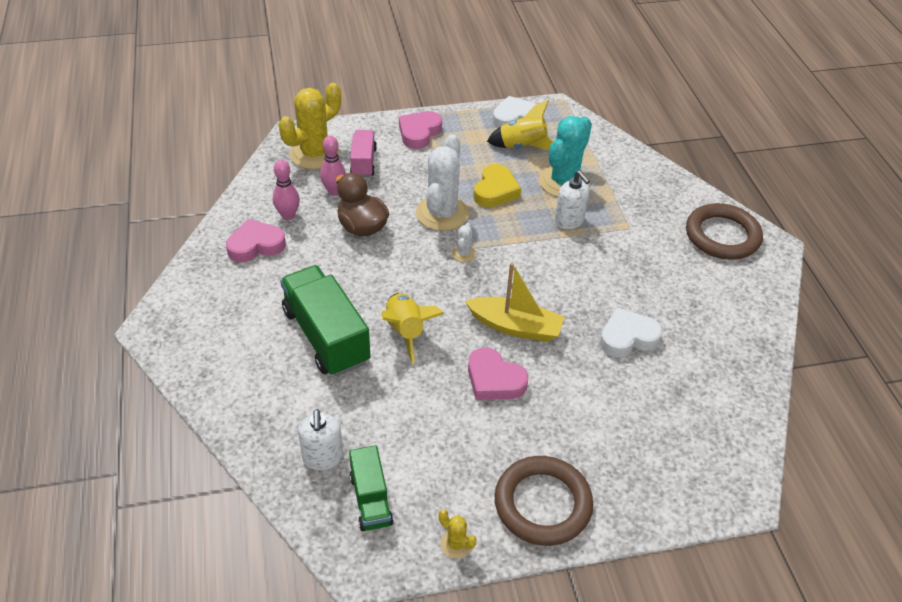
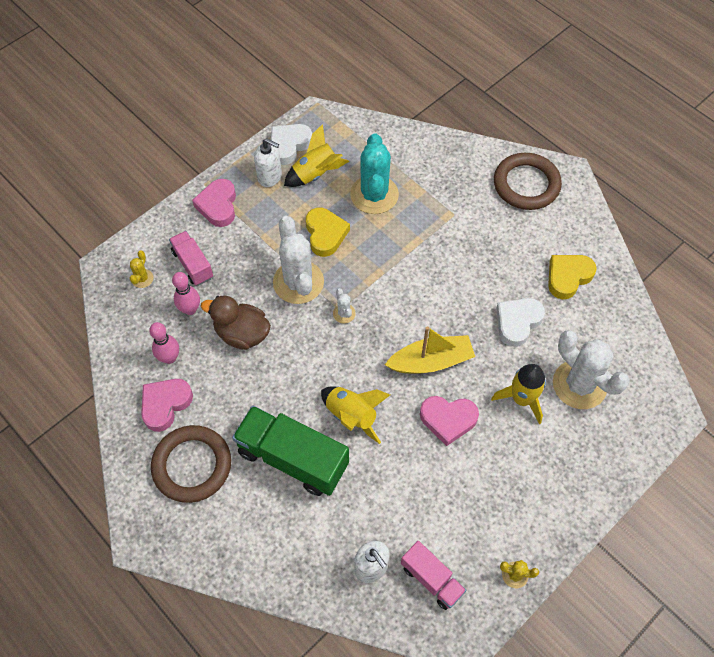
camera: 30 degrees left, 15 degrees up
yellow cactus [279,83,341,169] -> yellow cactus [130,250,153,288], size x0.44
green truck [349,445,394,531] -> pink truck [401,541,466,610]
brown ring [495,456,593,546] -> brown ring moved to [151,425,231,503]
white soap dispenser [555,171,590,229] -> white soap dispenser moved to [254,138,282,187]
none -> yellow rocket [491,364,546,424]
none -> yellow heart [548,255,597,299]
none -> white cactus [553,330,630,409]

